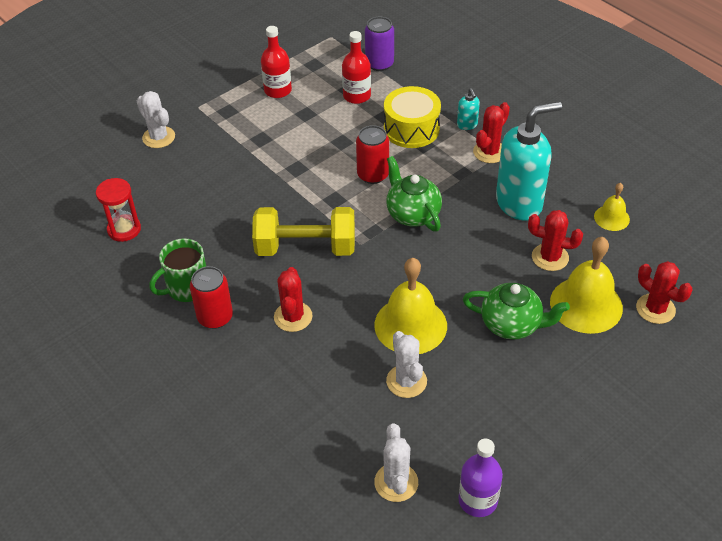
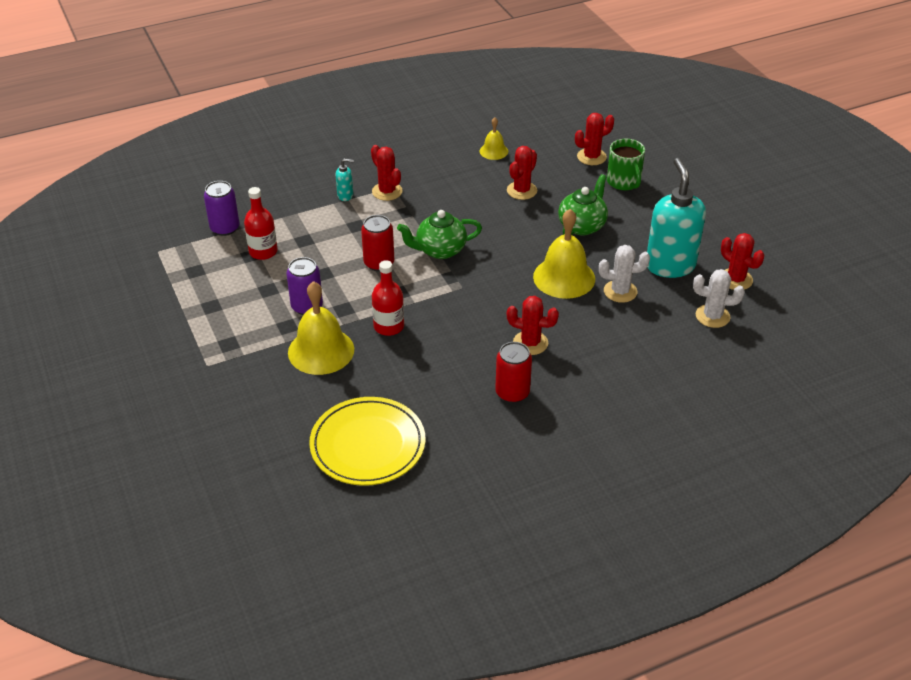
camera: 75 degrees left, 5 degrees down
red hourglass [96,178,141,242] -> yellow plate [309,397,425,486]
white cactus [137,91,175,148] -> none
green mug [149,238,206,302] -> green mug moved to [607,139,645,190]
yellow dumbbell [252,207,355,256] -> none
red bottle [261,26,292,98] -> red bottle moved to [372,260,404,336]
yellow drum [384,86,441,148] -> none
purple bottle [458,439,503,517] -> red cactus [721,233,764,290]
turquoise soap dispenser [496,102,562,220] -> turquoise soap dispenser moved to [647,158,706,278]
yellow bell [550,237,623,334] -> yellow bell moved to [288,281,354,375]
none -> purple can [286,257,323,315]

